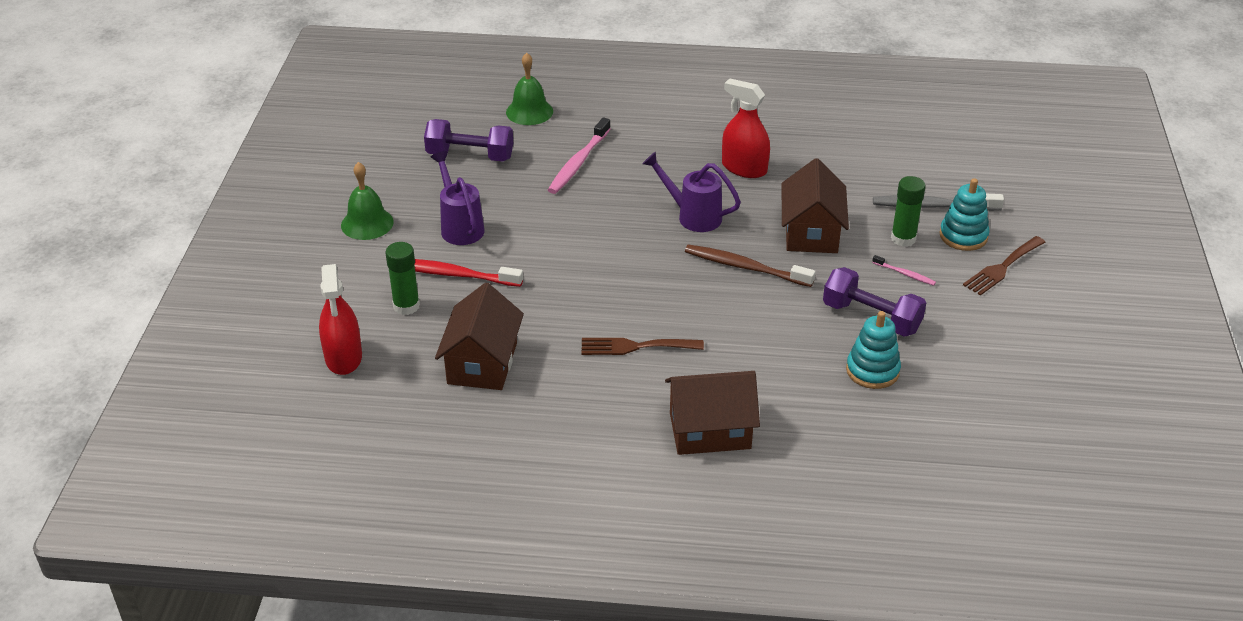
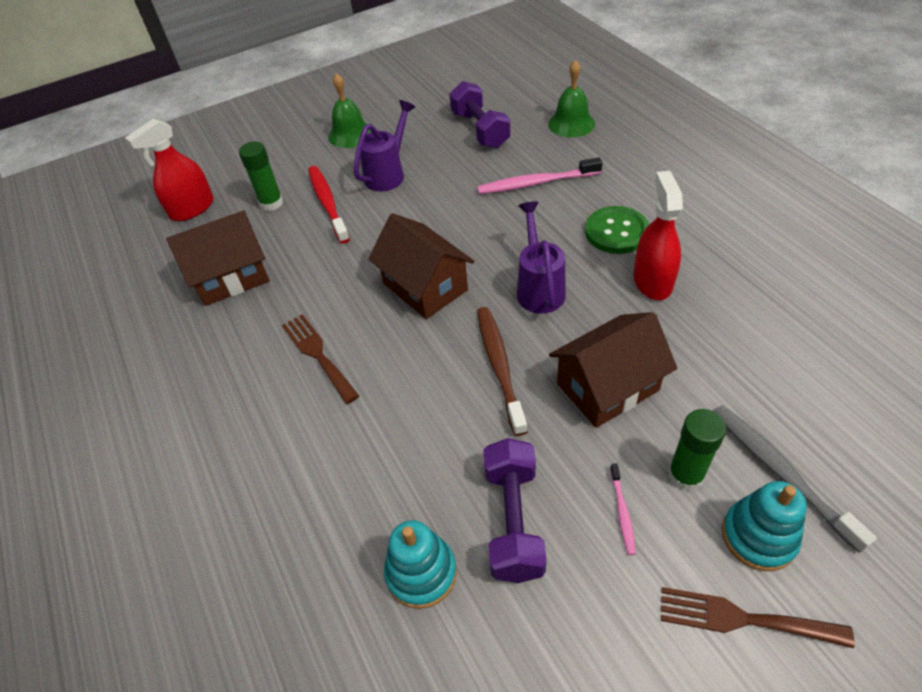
camera: 60 degrees right, 10 degrees up
brown house [665,371,760,455] -> brown house moved to [368,213,474,319]
none -> green button [585,206,649,254]

